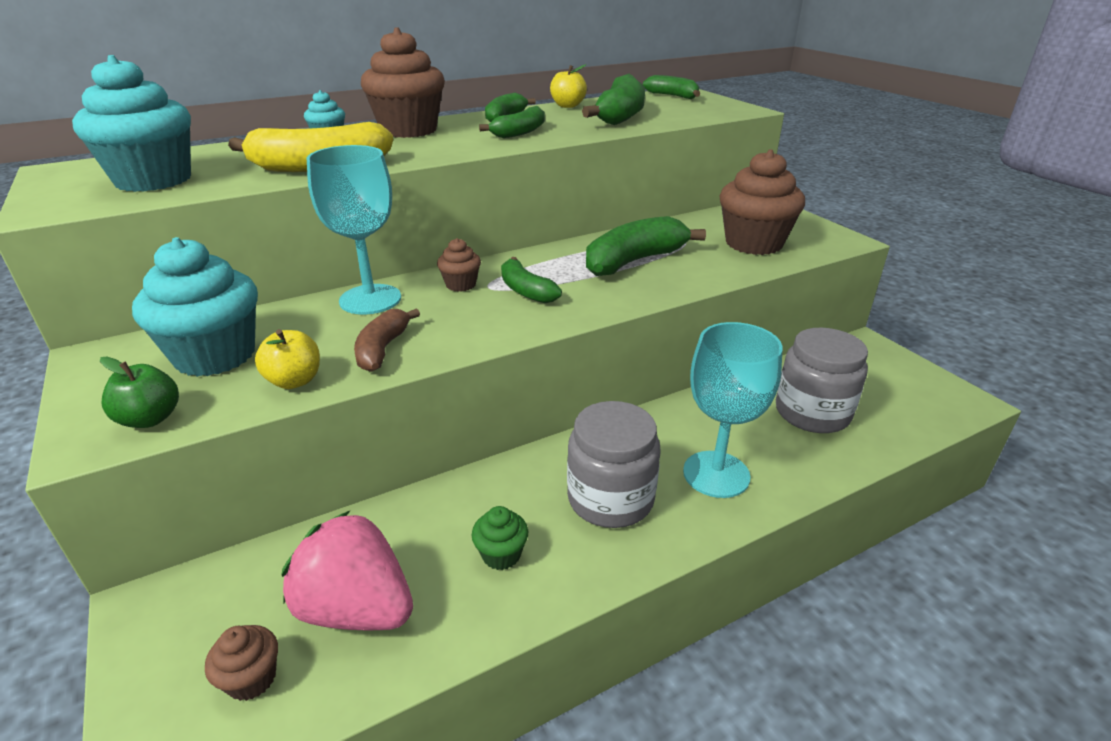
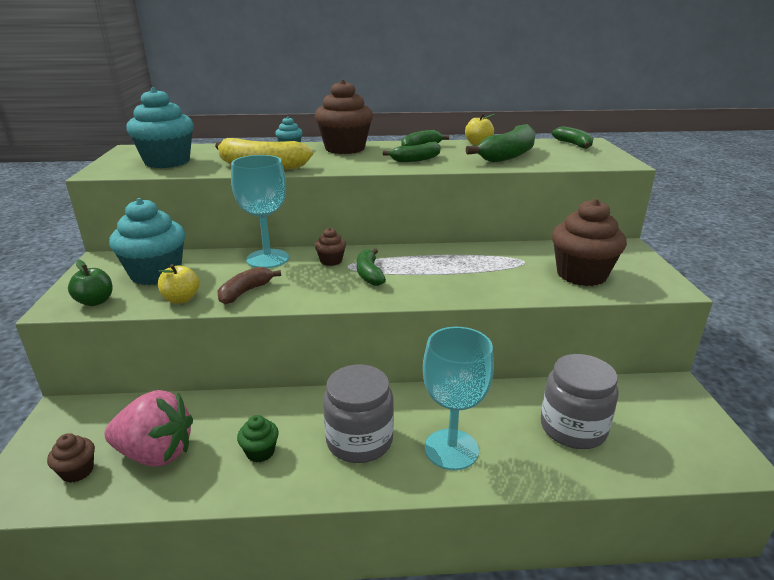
camera: 25 degrees right, 5 degrees down
pink strawberry [282,511,413,630] -> pink strawberry turned 135 degrees clockwise [104,390,193,467]
green banana [586,216,706,276] -> none

